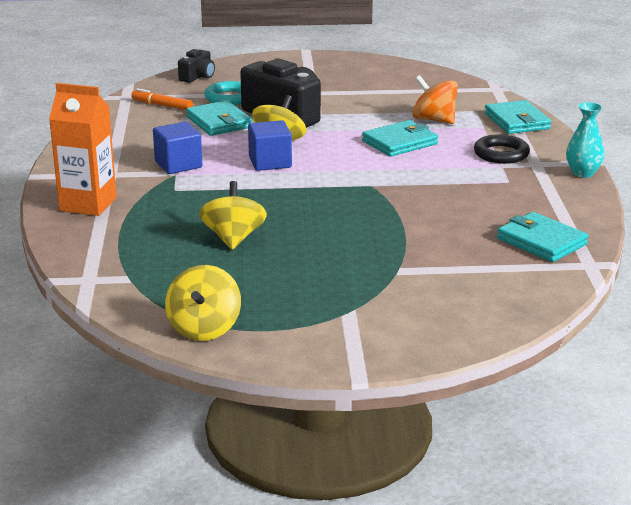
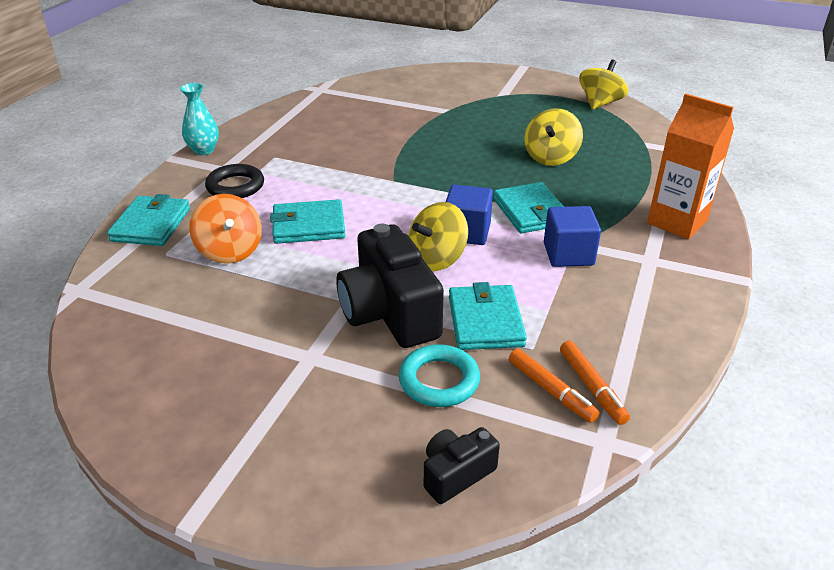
camera: 155 degrees left, 10 degrees up
turquoise wallet [497,212,589,262] -> turquoise wallet moved to [493,182,564,233]
none -> orange marker [560,341,630,425]

